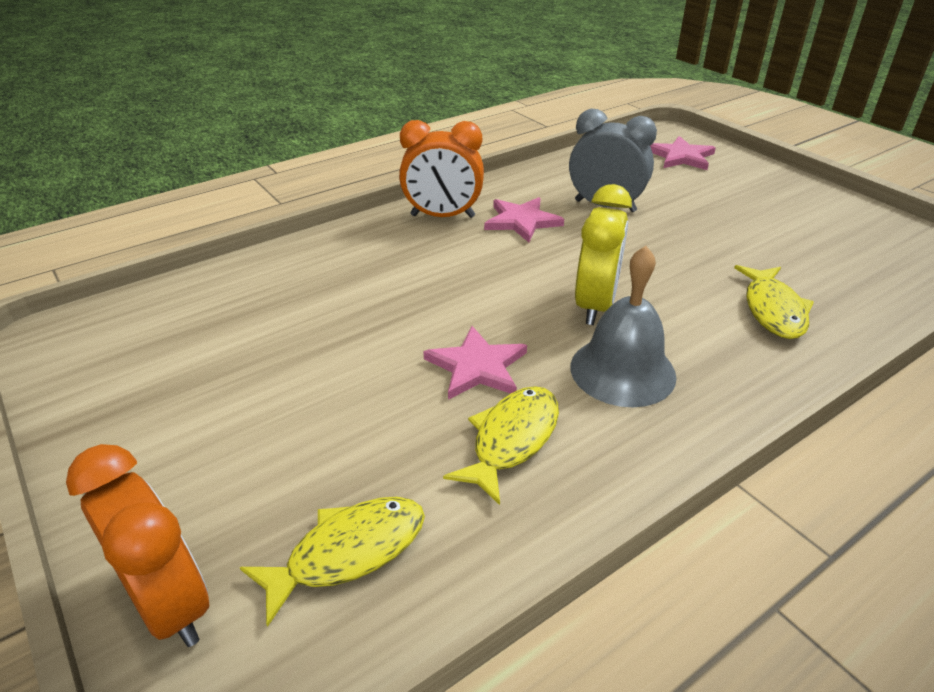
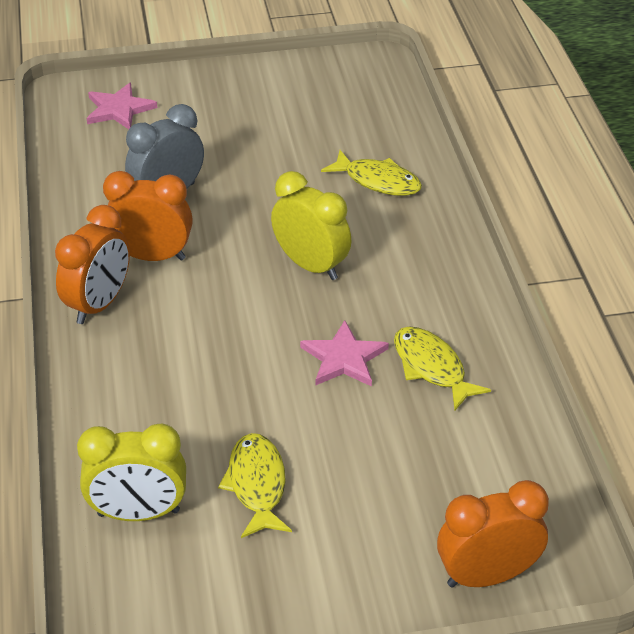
camera: 65 degrees left, 5 degrees up
yellow fish [240,497,425,627] -> yellow fish moved to [218,433,292,538]
pink star [484,197,564,242] -> orange clock [103,171,193,261]
grey bell [570,246,677,407] -> none
none -> yellow clock [77,424,186,521]

